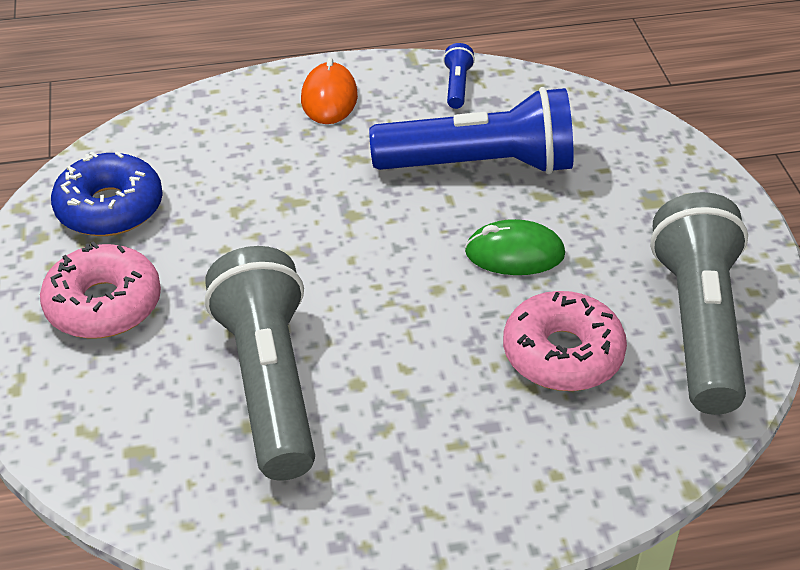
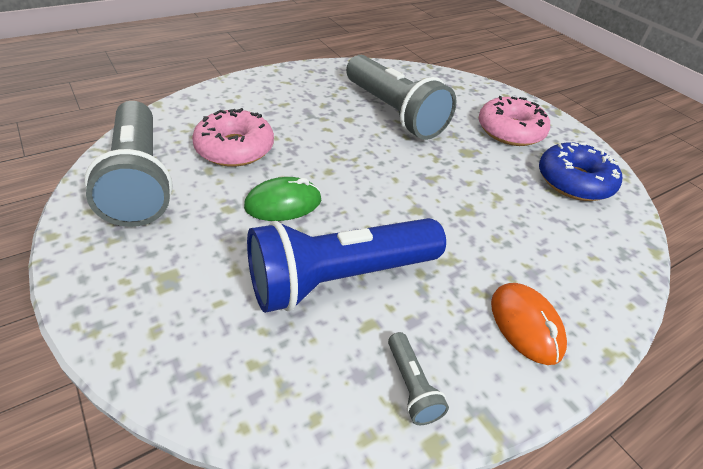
camera: 155 degrees right, 0 degrees up
blue flashlight [443,43,475,109] -> grey flashlight [388,332,449,425]

